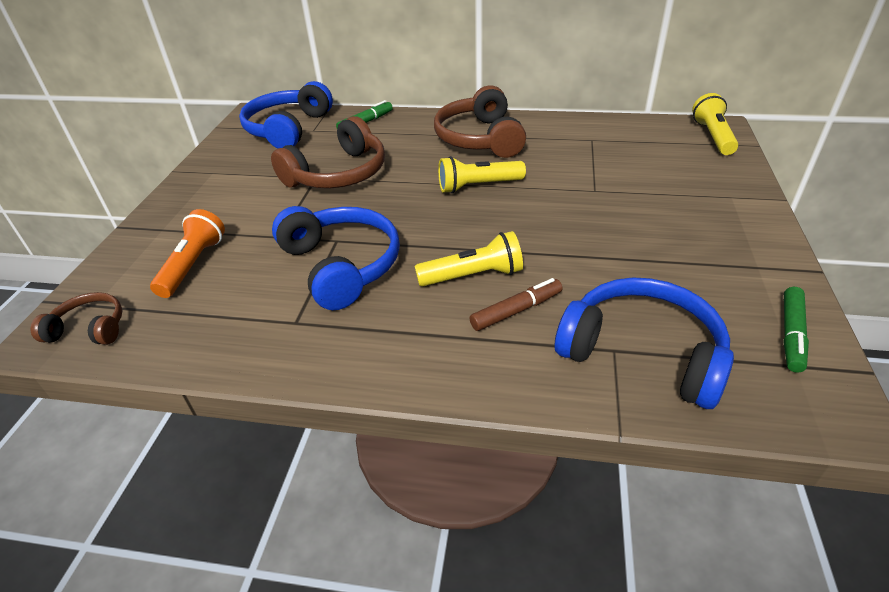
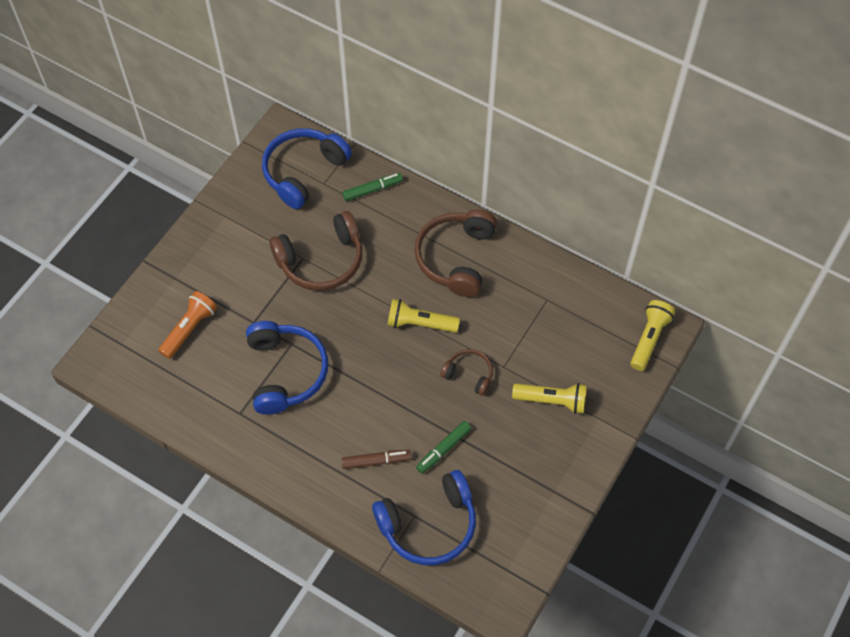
camera: 20 degrees right, 20 degrees up
brown headphones [31,292,122,345] -> brown headphones moved to [440,349,493,396]
yellow flashlight [415,231,523,287] -> yellow flashlight moved to [512,383,587,414]
blue headphones [555,277,734,409] -> blue headphones turned 105 degrees clockwise [372,470,476,565]
green marker [783,287,809,373] -> green marker moved to [416,421,471,474]

